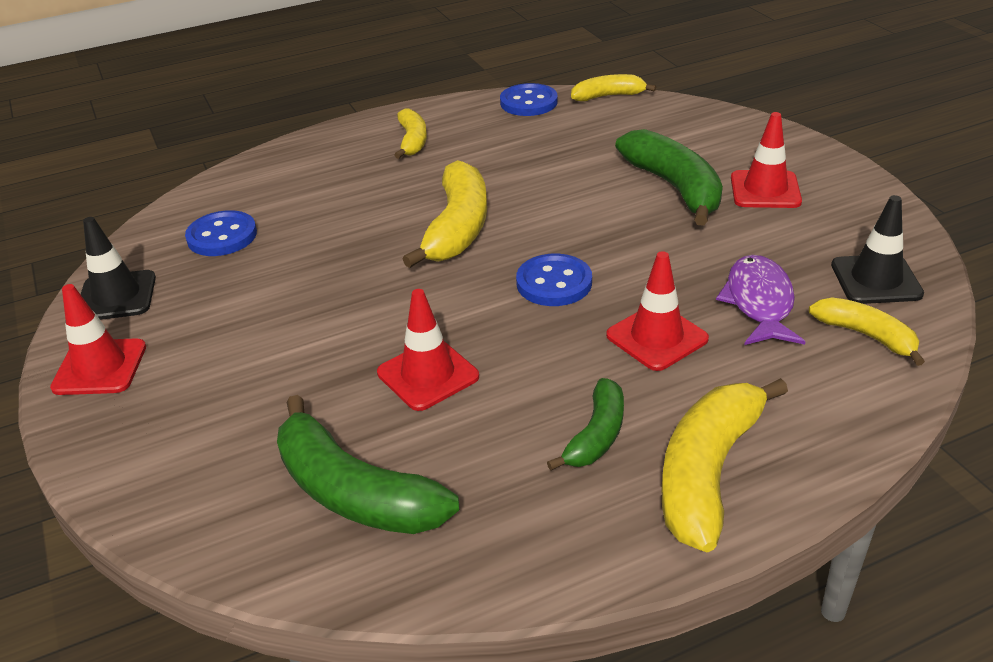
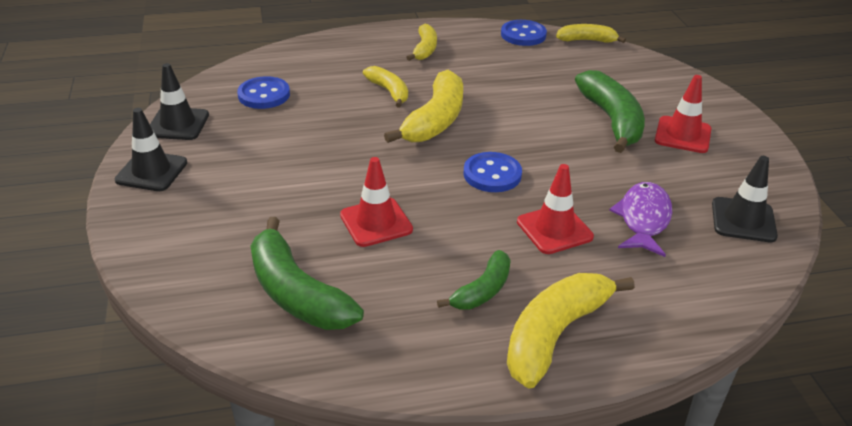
camera: 10 degrees right, 0 degrees up
red traffic cone [50,284,146,395] -> black traffic cone [115,108,187,191]
yellow banana [809,297,925,366] -> yellow banana moved to [363,66,408,108]

